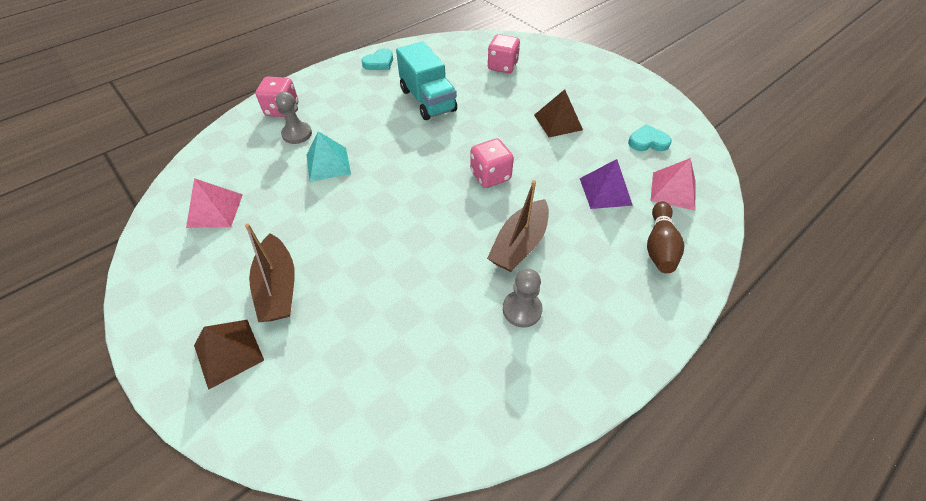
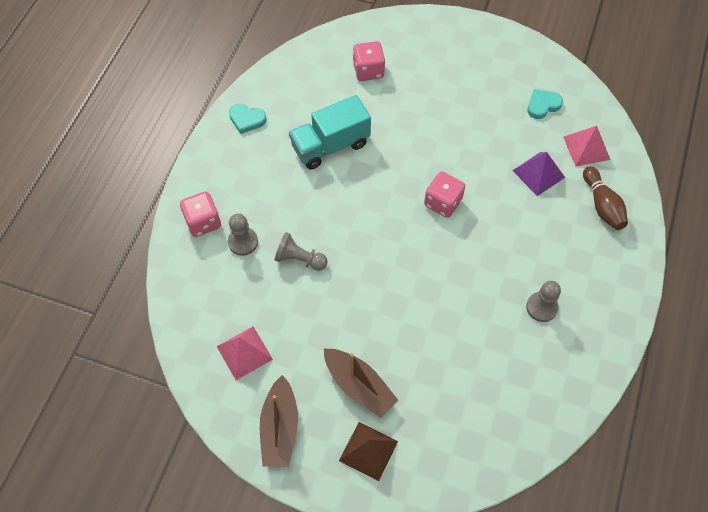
camera: 30 degrees left, 10 degrees up
turquoise pyramid [307,131,351,182] -> grey pawn [274,232,328,271]
turquoise heart [361,48,393,70] -> turquoise heart turned 90 degrees clockwise [229,104,266,134]
turquoise truck [396,41,457,120] -> turquoise truck turned 120 degrees clockwise [289,95,371,169]
brown boat [487,180,549,272] -> brown boat moved to [260,375,298,467]
brown pyramid [534,89,583,137] -> none

